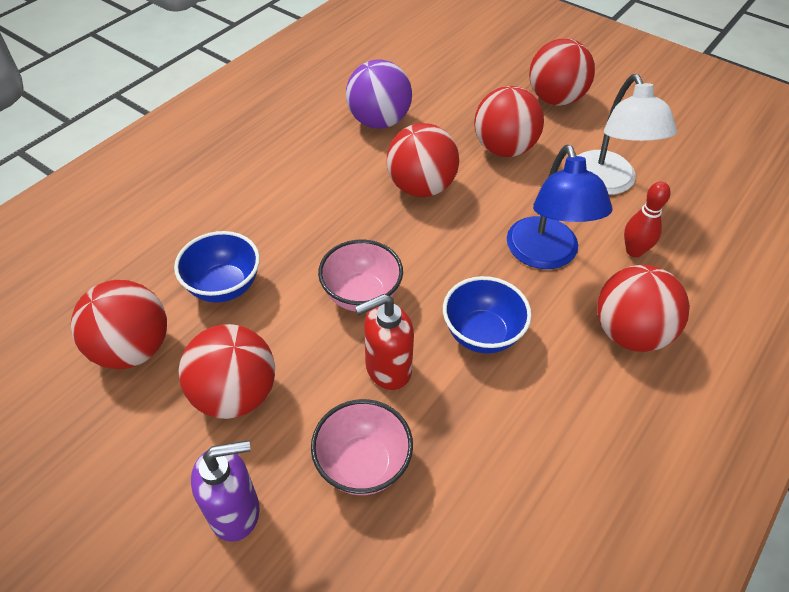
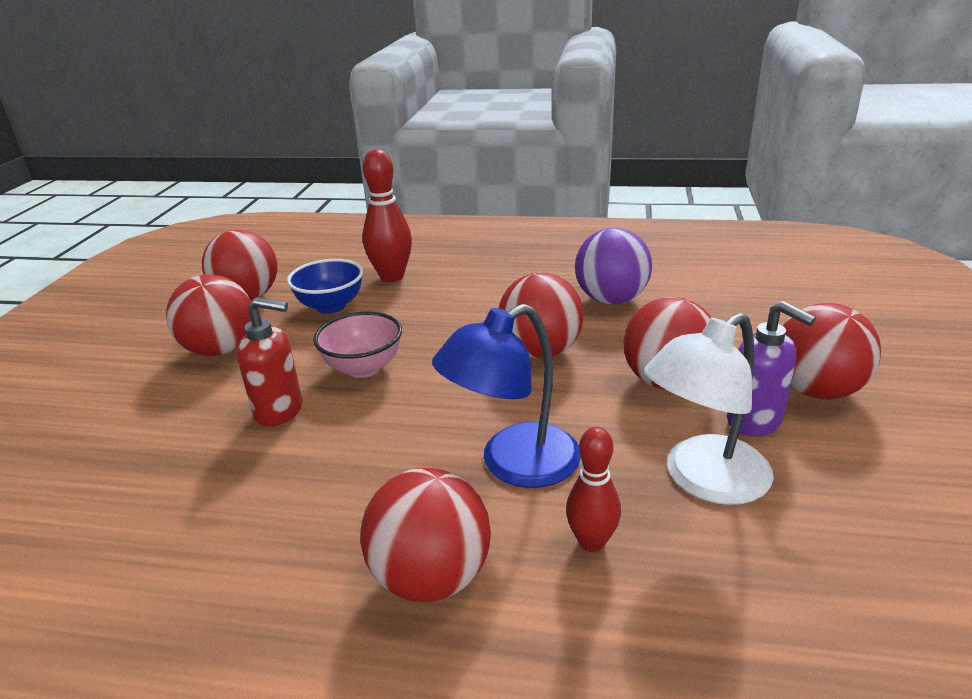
camera: 65 degrees right, 20 degrees down
purple soap dispenser [191,440,260,542] -> purple soap dispenser moved to [727,301,816,437]
pink bowl [311,399,413,495] -> none
red soap dispenser [355,294,414,390] -> red soap dispenser turned 150 degrees clockwise [237,297,302,426]
blue bowl [443,276,532,354] -> none
none -> red bowling pin [362,149,412,282]

